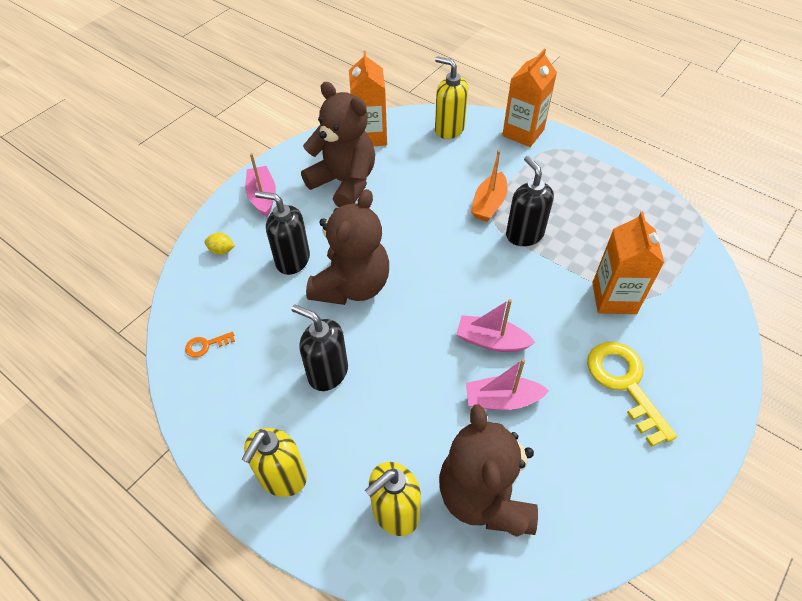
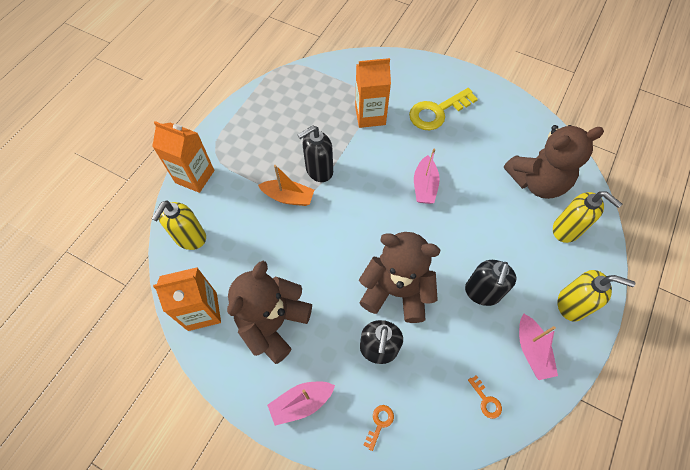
camera: 100 degrees left, 10 degrees up
yellow lemon [205,233,235,255] -> orange key [364,405,394,451]
pink boat [466,359,549,410] -> pink boat moved to [519,314,558,380]

